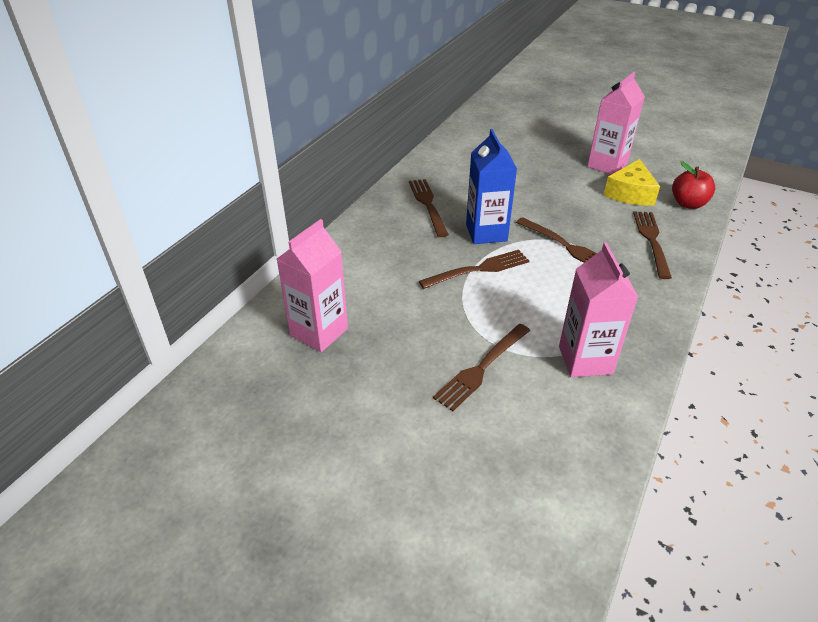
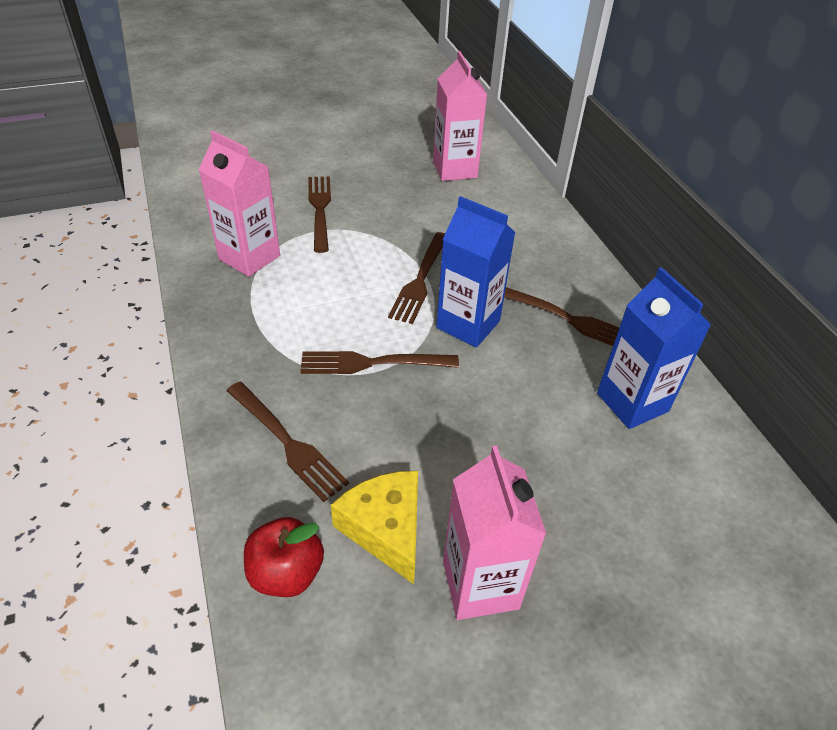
camera: 130 degrees right, 5 degrees up
none -> blue carton [597,267,711,429]

